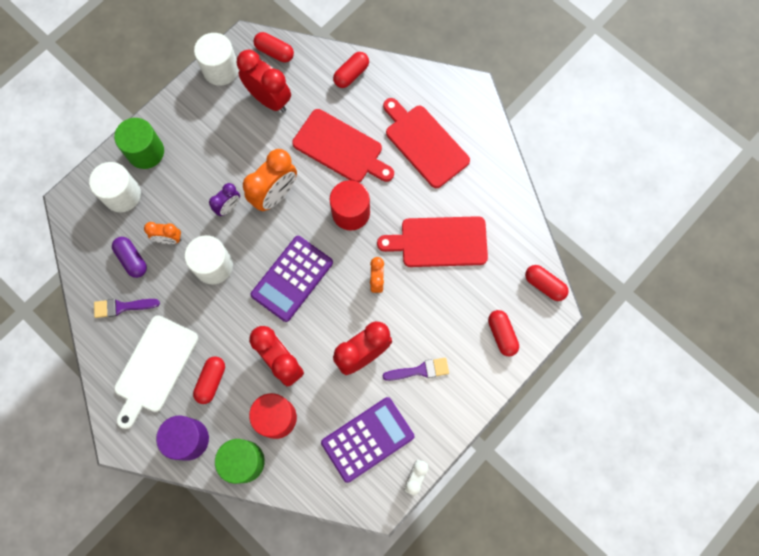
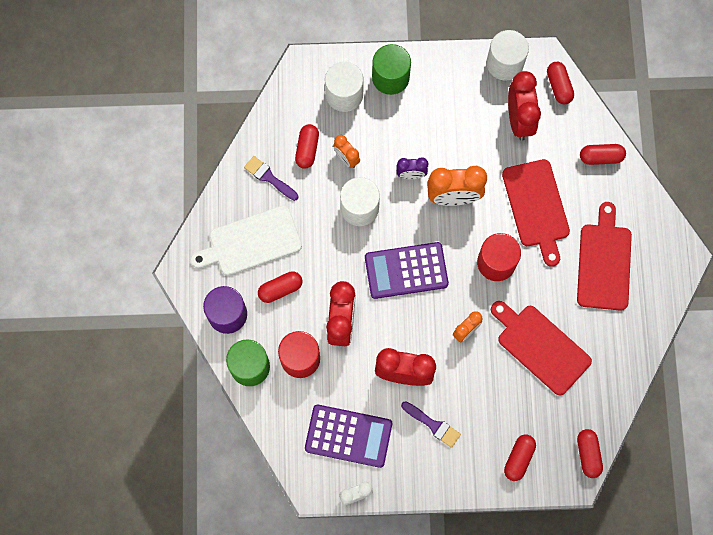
camera: 45 degrees right, 0 degrees up
purple capsule [112,237,147,278] -> red capsule [295,124,319,169]

